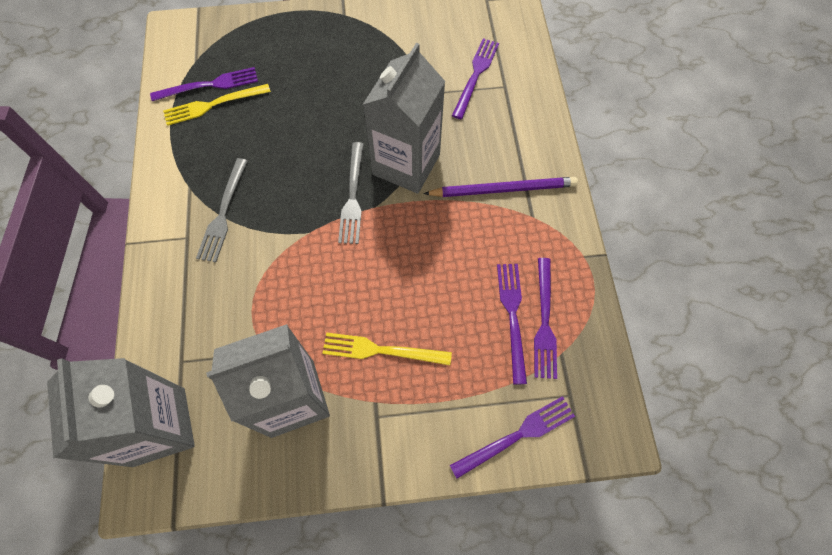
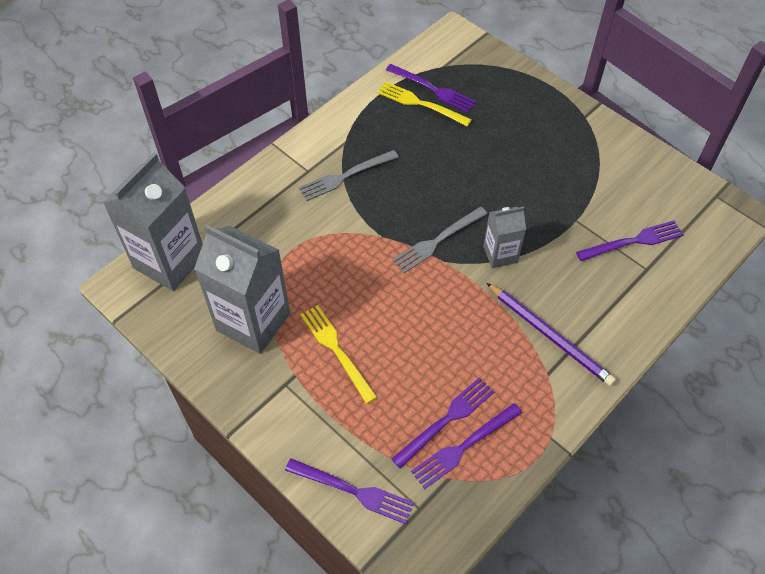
camera: 50 degrees right, 10 degrees down
grey carton [363,43,446,194] -> grey carton [483,207,526,268], size x0.53

